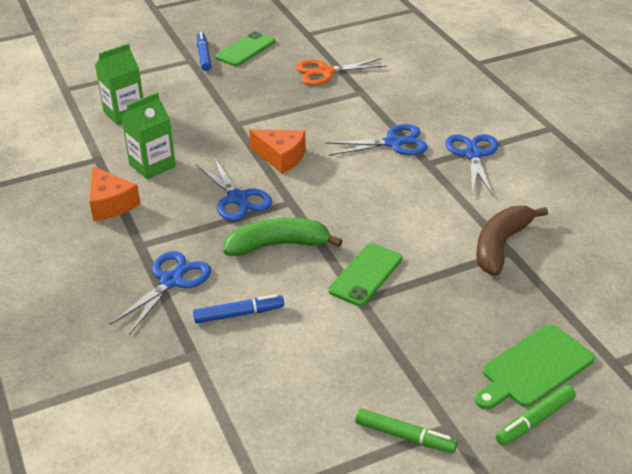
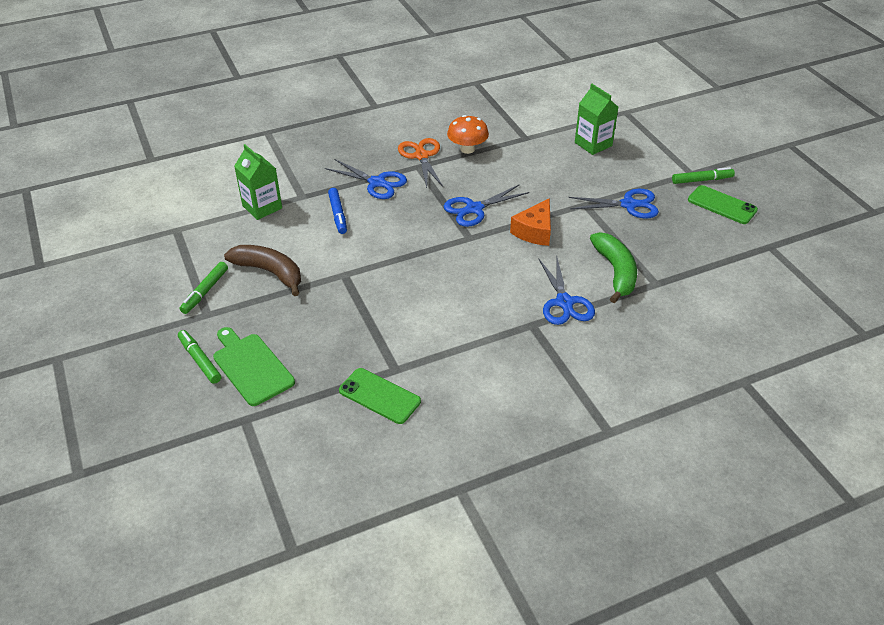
camera: 90 degrees right, 5 degrees up
orange cheese [89,166,140,221] -> orange mushroom [447,115,489,154]
green carton [121,92,176,179] -> green carton moved to [234,144,282,220]
blue marker [197,32,211,71] -> green marker [672,167,735,184]
green banana [223,218,343,256] -> green banana moved to [590,232,637,303]
orange scissors [296,58,387,85] -> orange scissors moved to [398,138,443,188]
green phone [329,243,402,306] -> green phone moved to [339,368,421,424]
blue scissors [446,134,498,196] -> blue scissors moved to [568,189,659,218]
brown banana [476,206,548,276] -> brown banana moved to [224,245,301,296]

